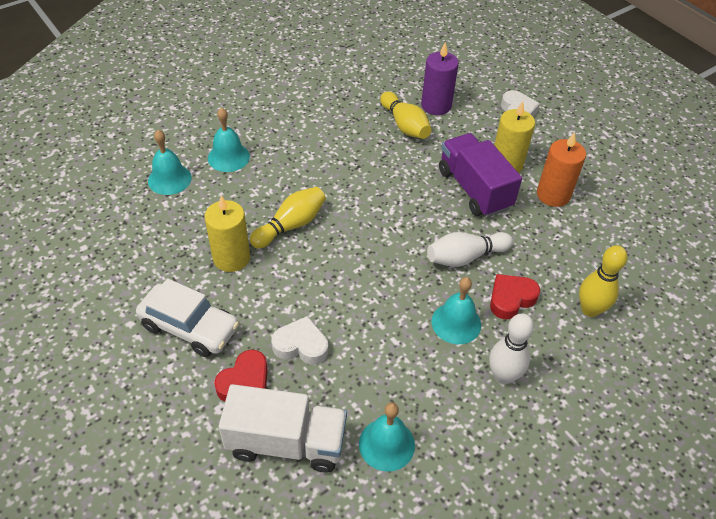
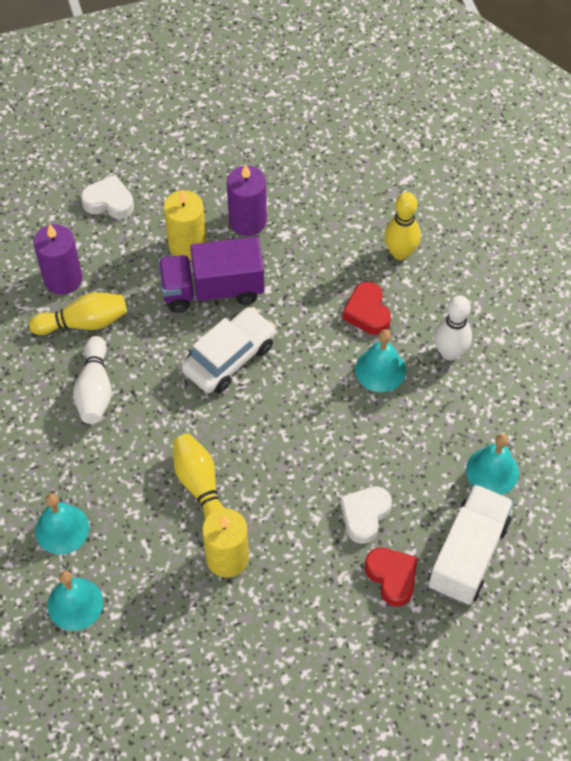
camera: 70 degrees left, 10 degrees up
white car [136,278,239,357] -> white car moved to [181,307,276,393]
white bowling pin [427,232,513,267] -> white bowling pin moved to [73,336,112,424]
orange candle [537,132,586,207] -> purple candle [227,164,267,236]

